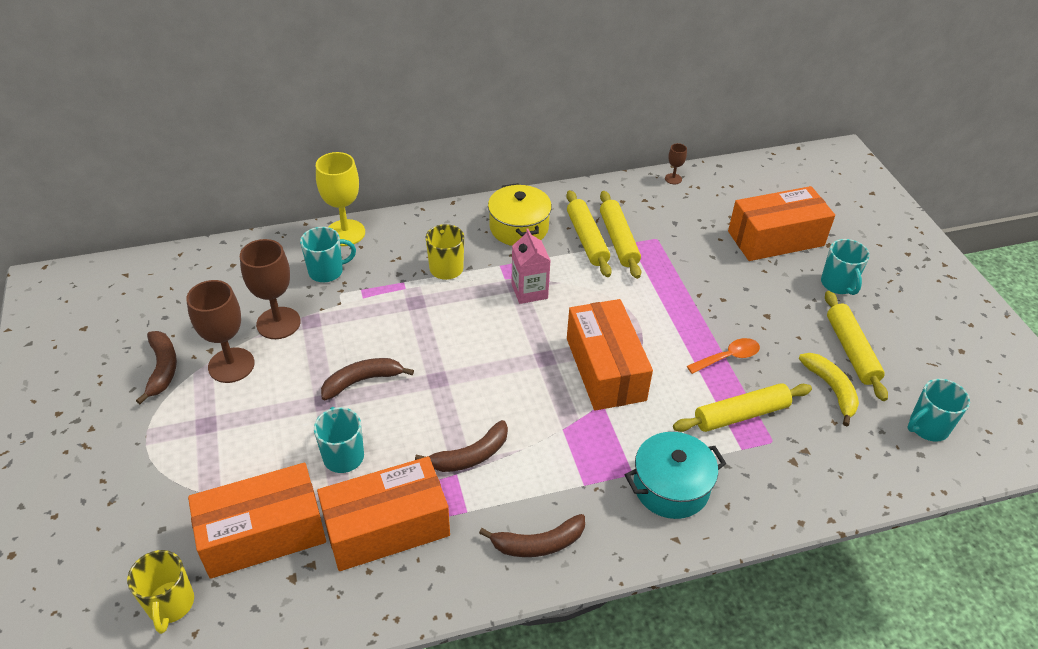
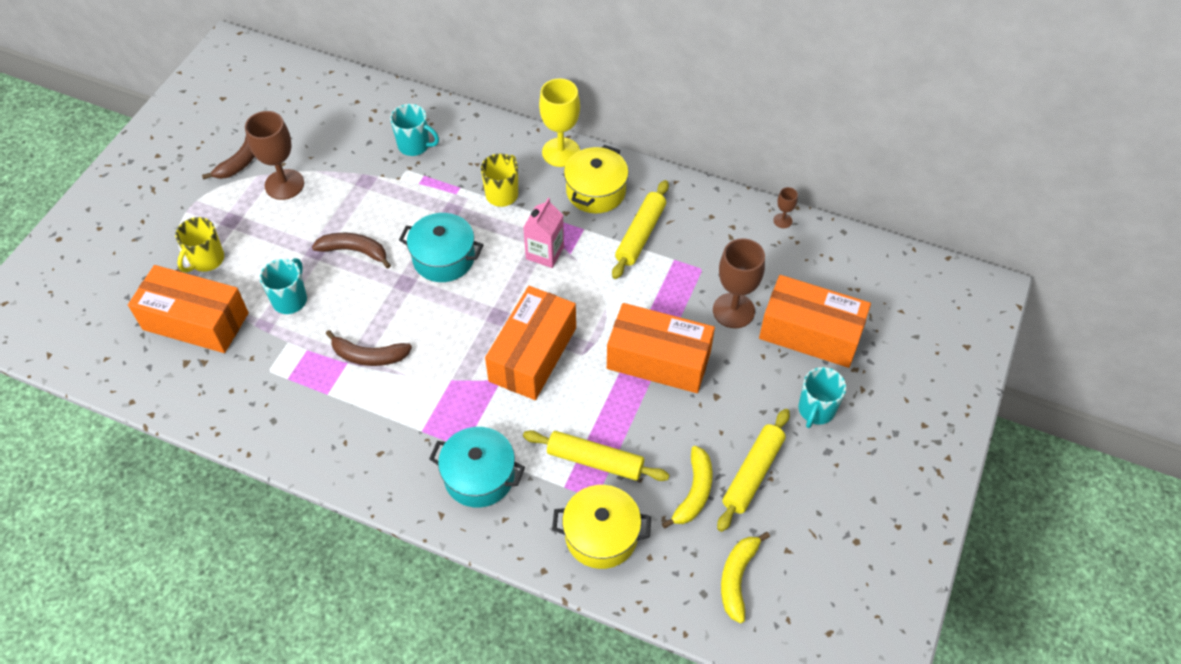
camera: 40 degrees right, 10 degrees up
yellow mug [127,550,194,634] -> yellow mug moved to [175,217,224,273]
brown goblet [240,239,301,339] -> brown goblet moved to [713,238,765,328]
yellow goblet [316,152,365,246] -> yellow goblet moved to [539,78,580,167]
orange box [317,456,450,571] -> orange box moved to [607,303,715,393]
brown banana [479,514,585,557] -> none
yellow rolling pin [600,191,641,279] -> none
orange spoon [687,338,760,374] -> none
turquoise mug [908,379,970,442] -> yellow banana [721,532,770,624]
none -> turquoise pot [399,213,483,282]
none -> yellow pot [552,485,651,569]

